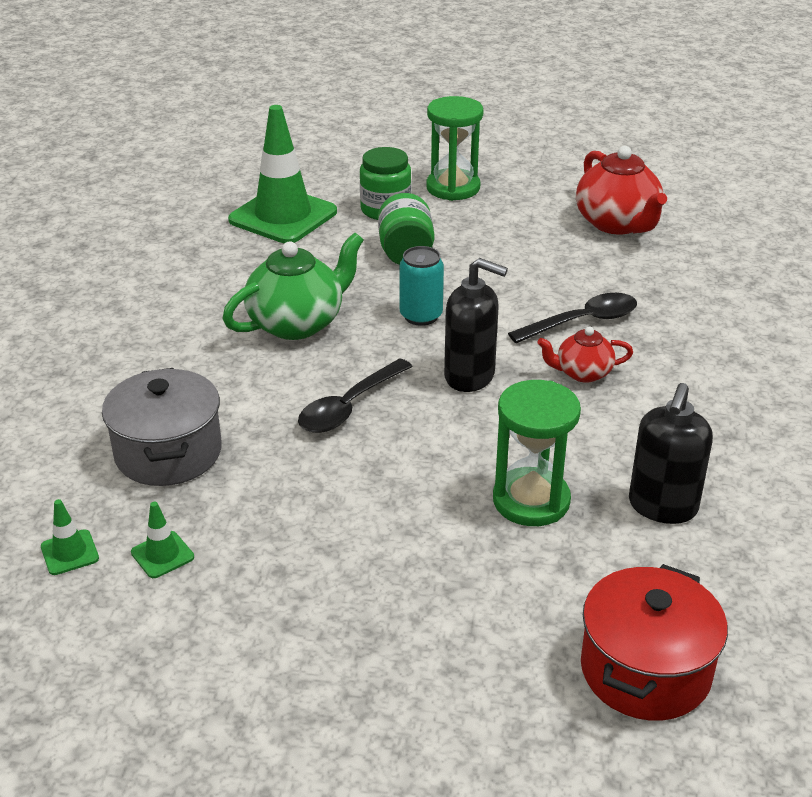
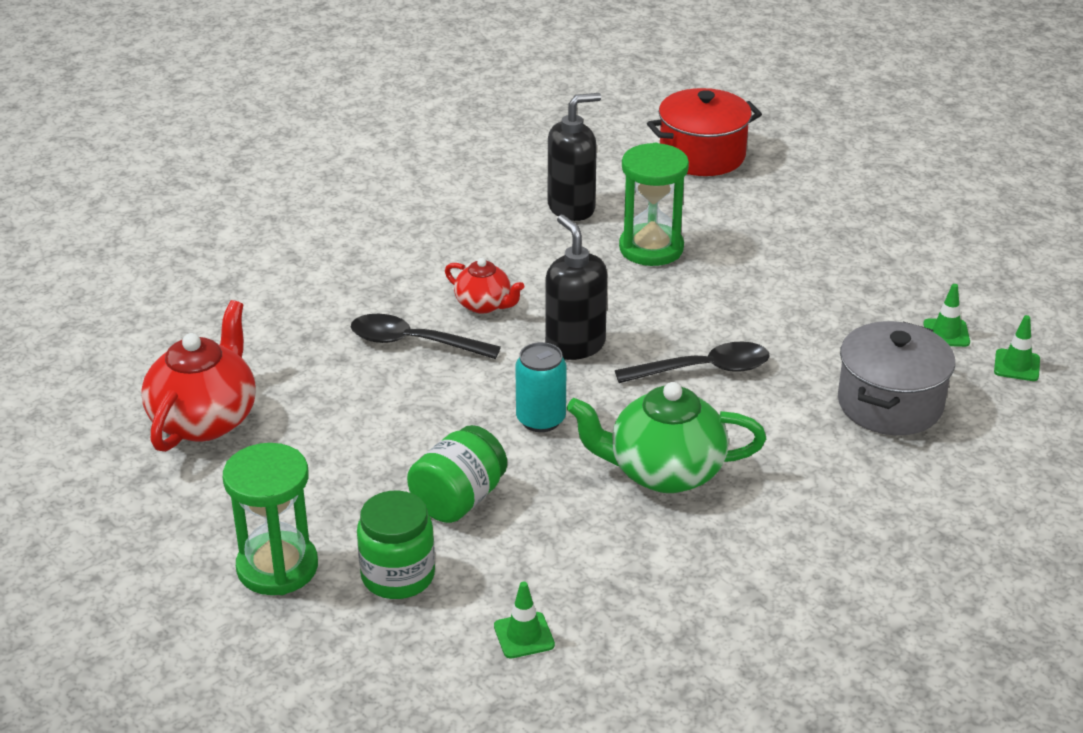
camera: 140 degrees left, 0 degrees up
green traffic cone [228,105,337,243] -> green traffic cone [494,581,555,659], size x0.41

